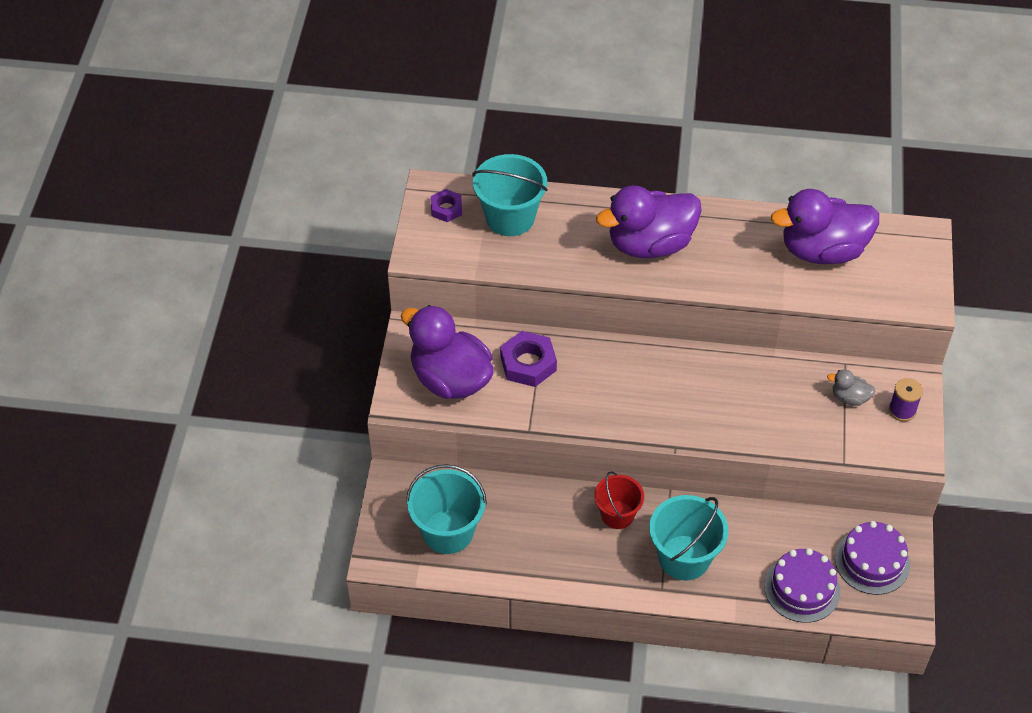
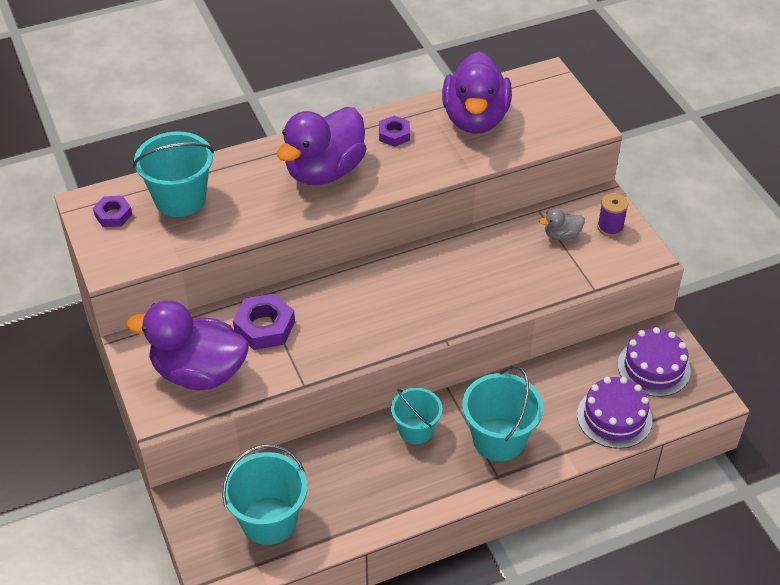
camera: 30 degrees left, 5 degrees down
red bucket [594,471,644,529] -> turquoise bucket [391,388,443,444]
purple duck [771,189,879,264] -> purple duck turned 45 degrees counterclockwise [442,51,512,134]
none -> purple nut [379,116,410,147]

